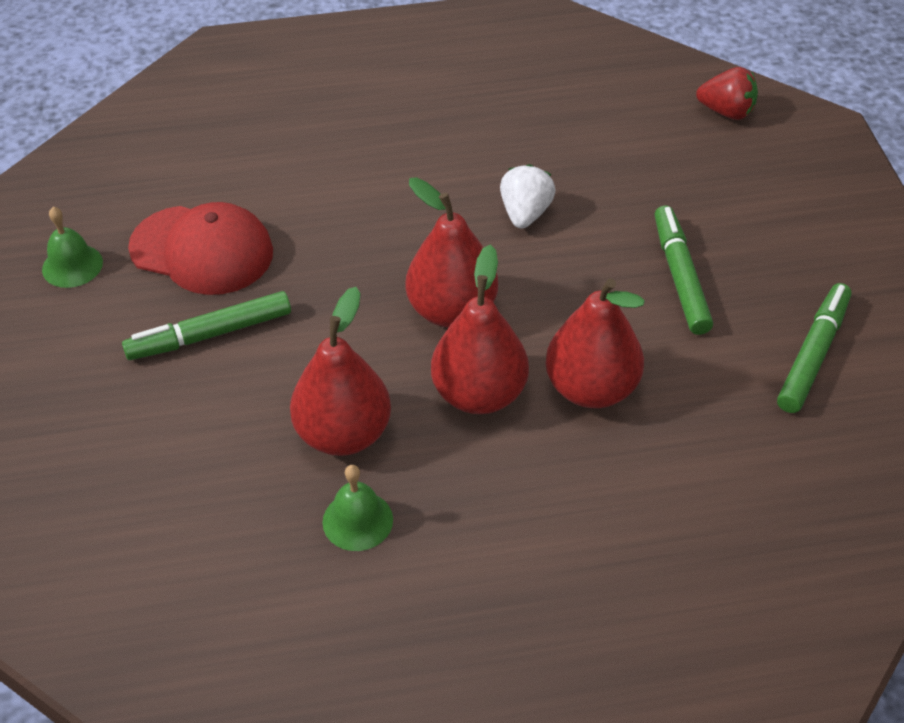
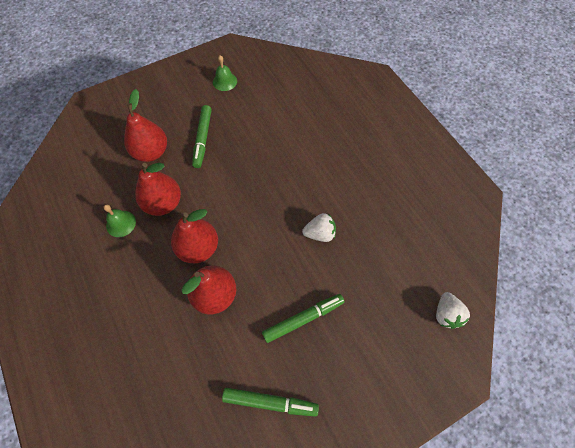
camera: 70 degrees right, 15 degrees up
green marker [122,291,291,360] -> green marker turned 135 degrees counterclockwise [192,105,212,168]
red cap [128,202,273,295] -> none
red pear [406,177,498,328] -> red pear moved to [124,89,167,162]
red strawberry [696,67,758,120] -> white strawberry [436,292,470,329]

